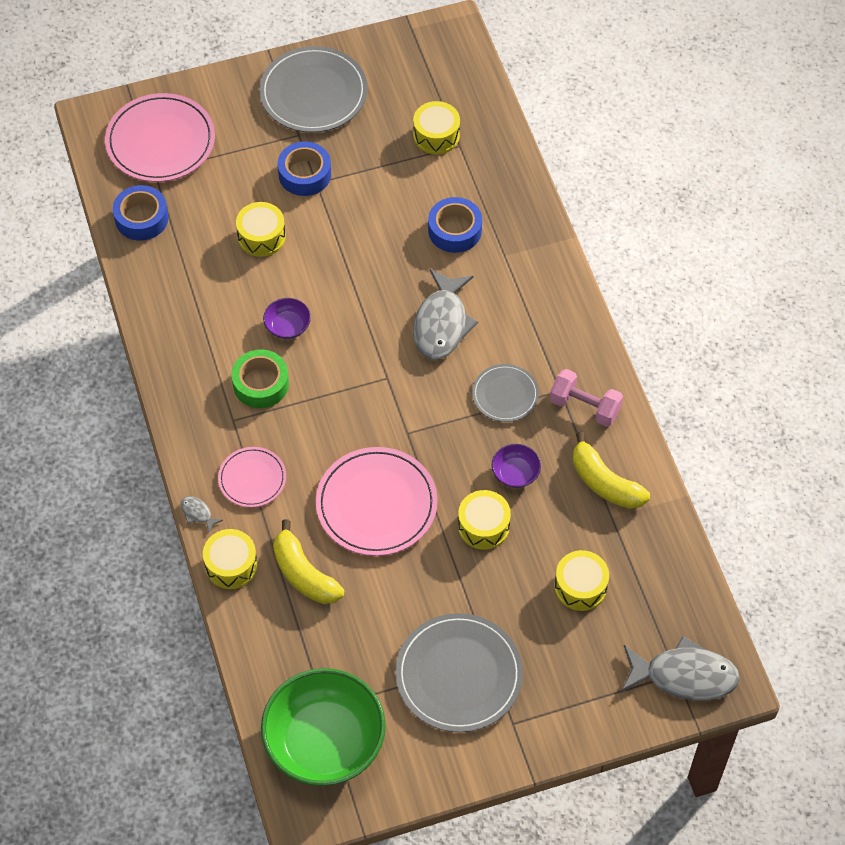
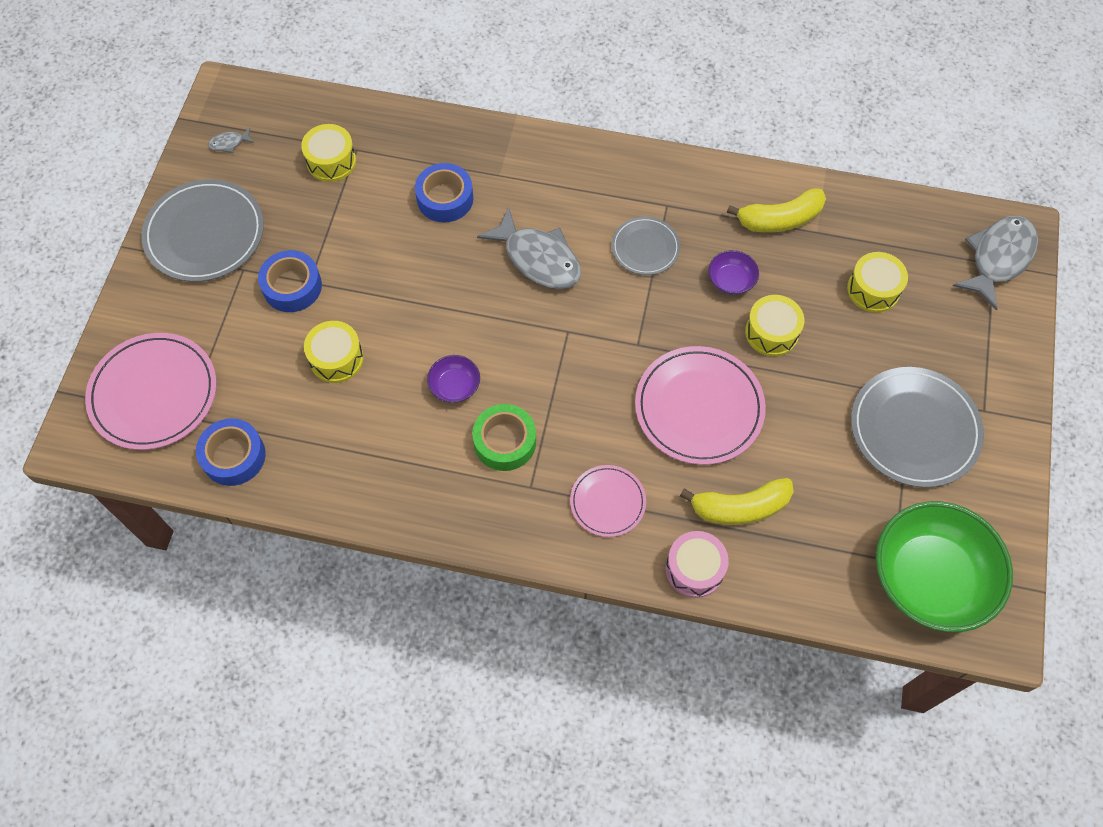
camera: 60 degrees left, 5 degrees up
grey fish [181,496,223,533] -> grey fish moved to [208,128,254,153]
yellow drum [203,529,258,589] -> pink drum [666,531,729,598]
pink dumbbell [550,369,623,427] -> none

